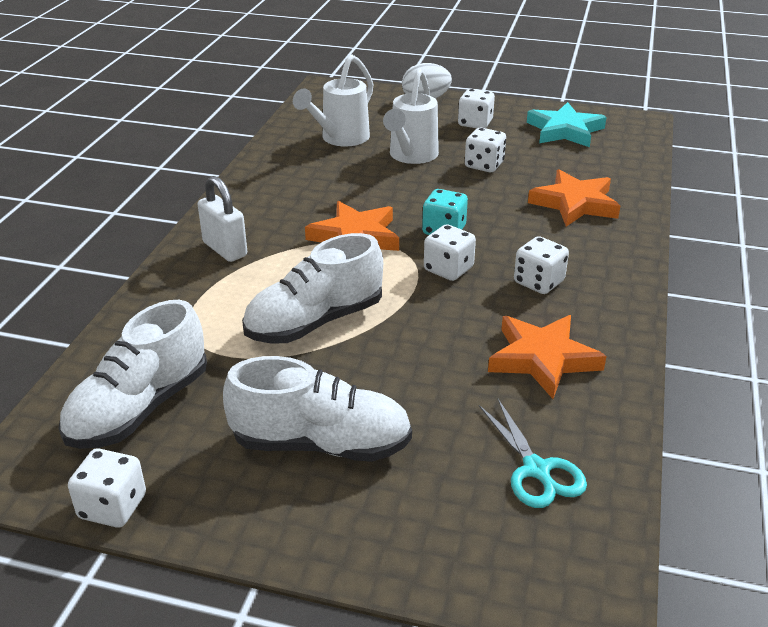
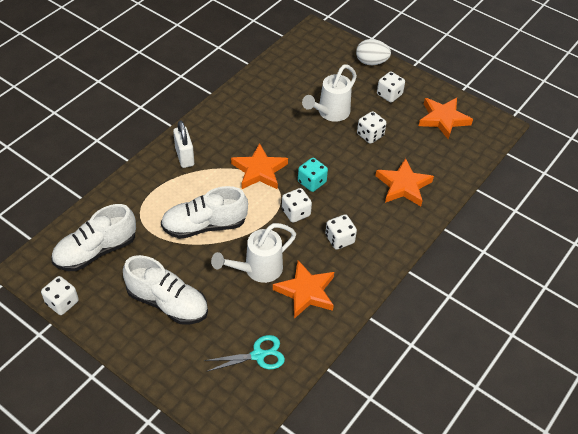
camera: 20 degrees right, 15 degrees up
white watering can [293,54,374,146] -> white watering can moved to [211,223,296,283]
turquoise scissors [479,399,587,508] -> turquoise scissors turned 105 degrees counterclockwise [204,335,285,372]
turquoise star [527,102,606,147] -> orange star [419,98,473,140]

